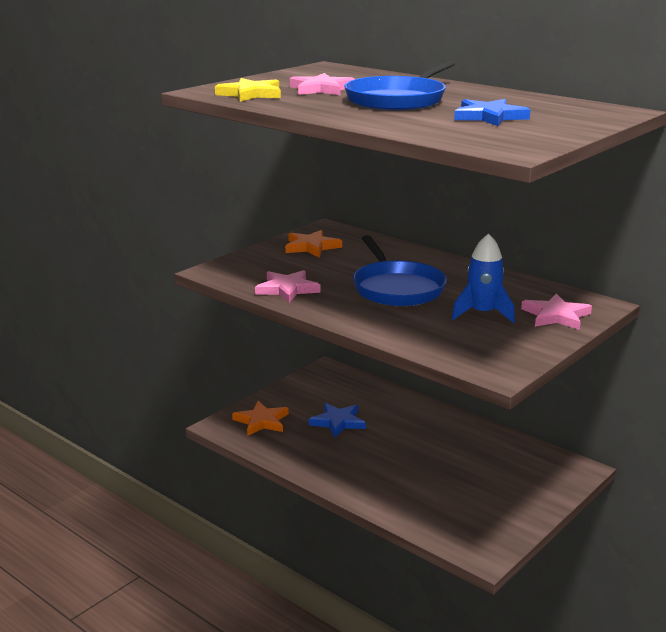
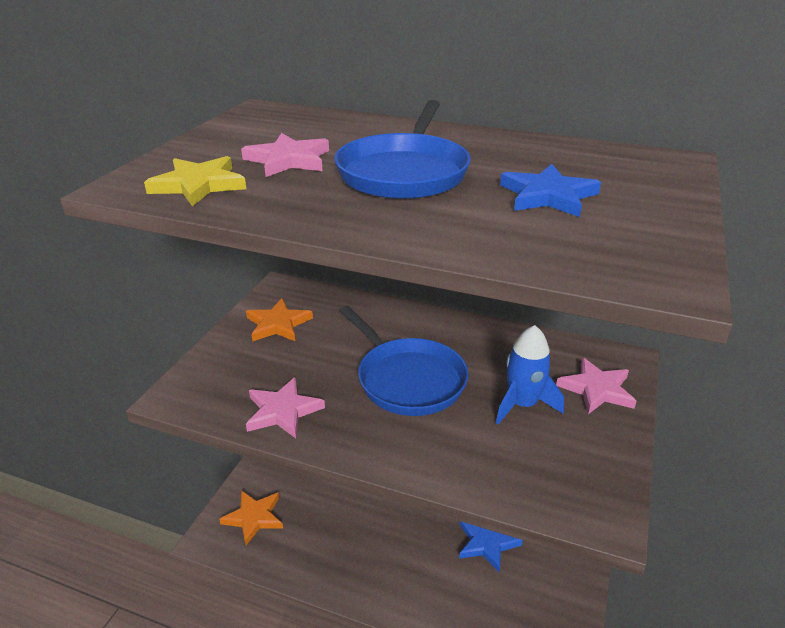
camera: 20 degrees left, 10 degrees up
blue star [309,403,366,438] -> blue star moved to [459,521,523,572]

